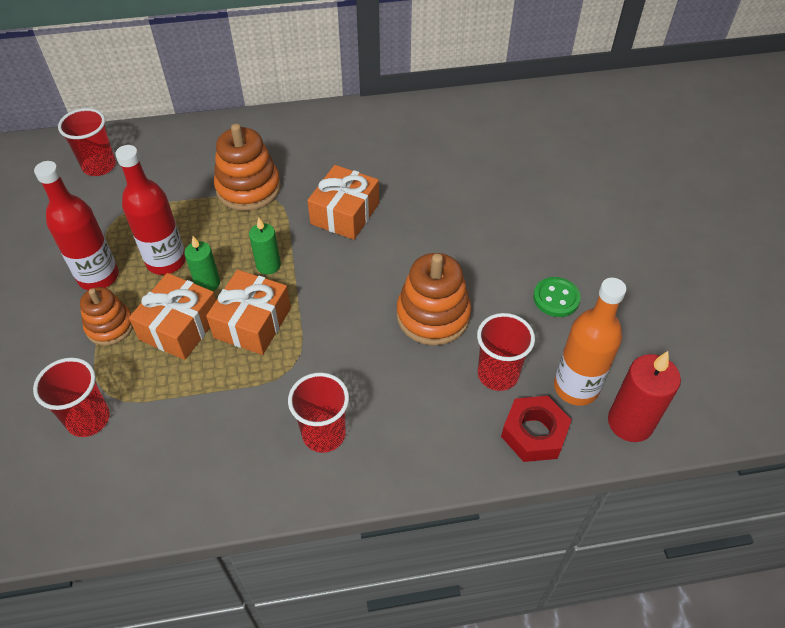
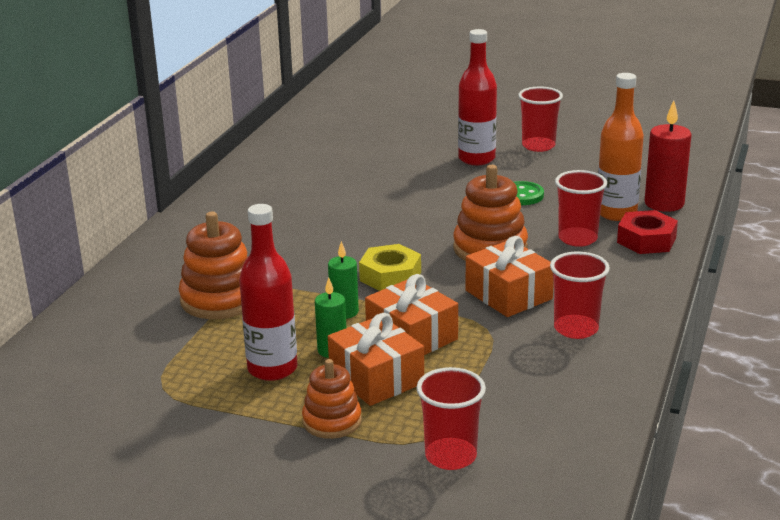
camera: 60 degrees left, 25 degrees down
red bottle [34,161,119,290] -> red bottle moved to [458,29,497,165]
red cup [58,108,116,176] -> red cup moved to [518,87,563,152]
orange gift [307,165,379,240] -> orange gift moved to [465,236,554,317]
none -> yellow nut [359,244,421,291]

